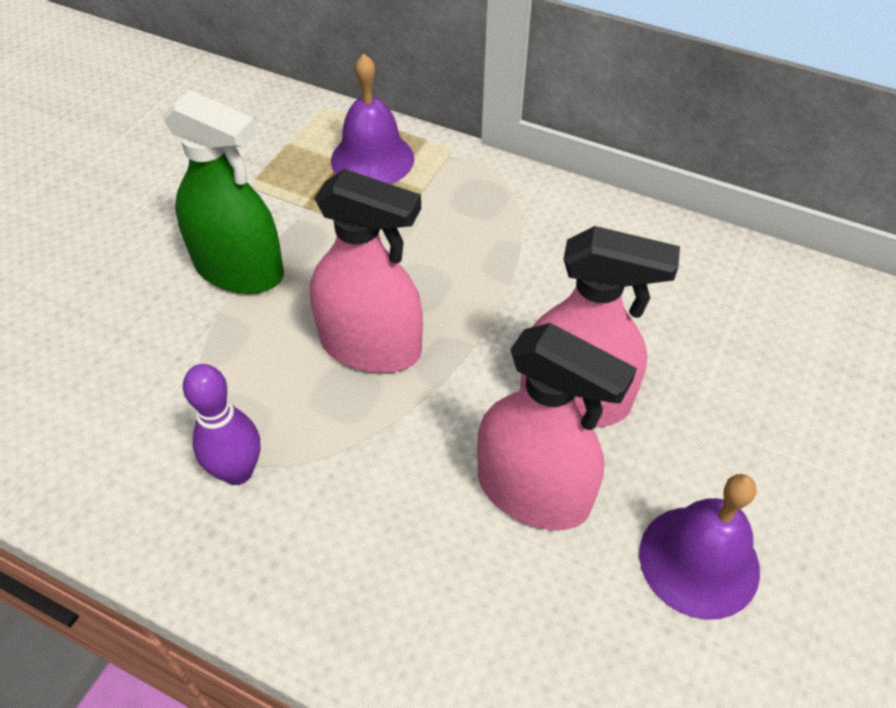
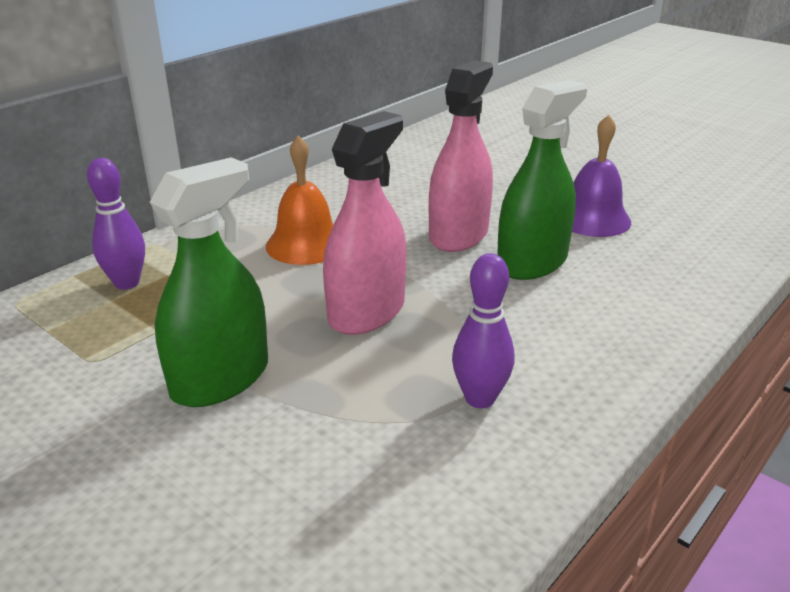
camera: 75 degrees left, 20 degrees down
purple bell [331,54,414,184] -> purple bowling pin [87,158,145,290]
pink spray bottle [477,323,637,530] -> green spray bottle [497,80,587,280]
none -> orange bell [266,136,333,265]

